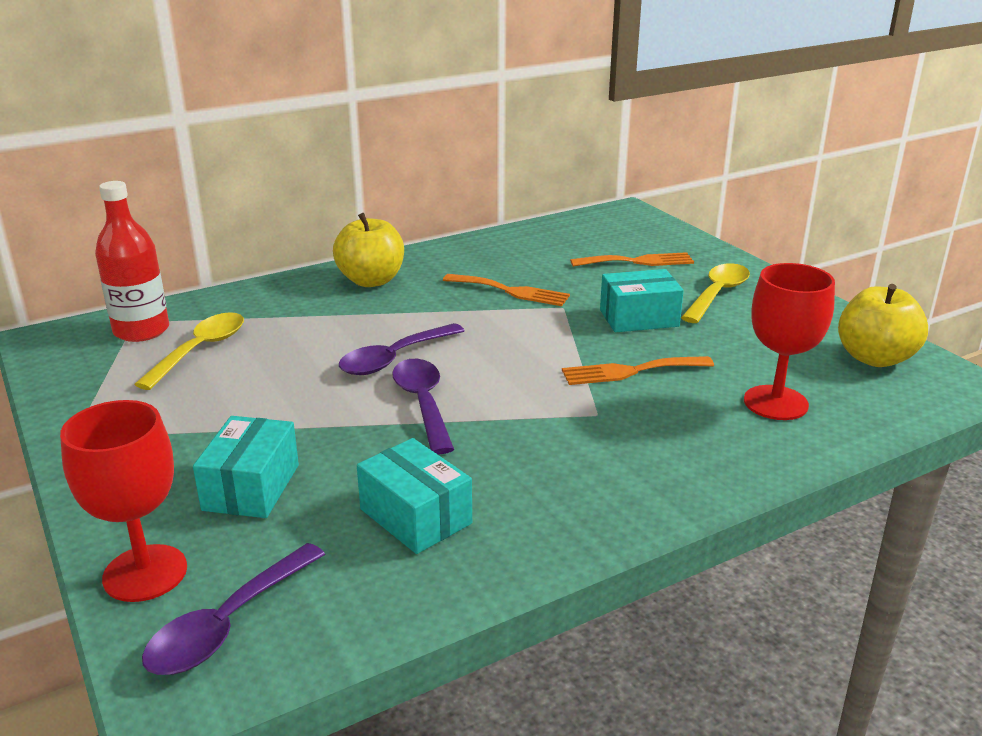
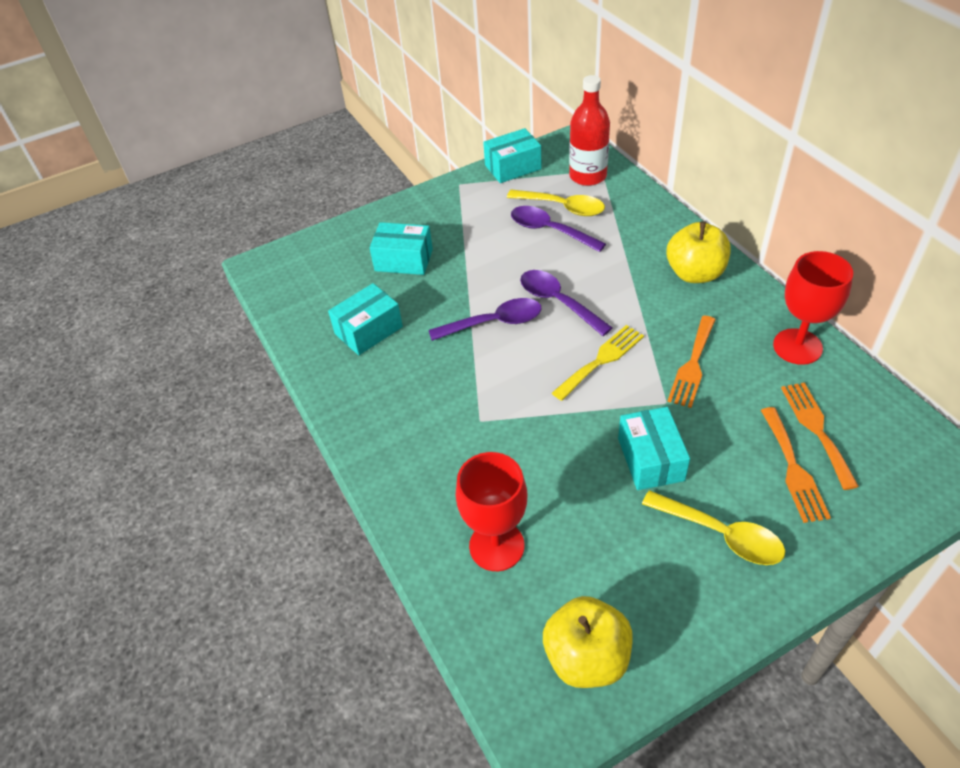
camera: 95 degrees right, 20 degrees up
red goblet [60,400,187,602] -> red goblet moved to [773,251,853,365]
purple spoon [142,543,325,675] -> purple spoon moved to [511,206,606,252]
orange fork [562,356,714,385] -> orange fork moved to [781,382,859,490]
none -> turquoise box [483,128,541,183]
none -> yellow fork [552,325,644,401]

